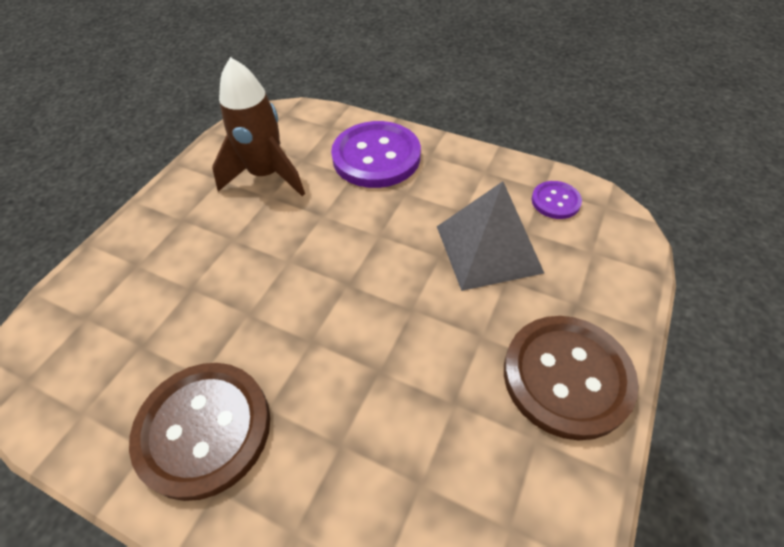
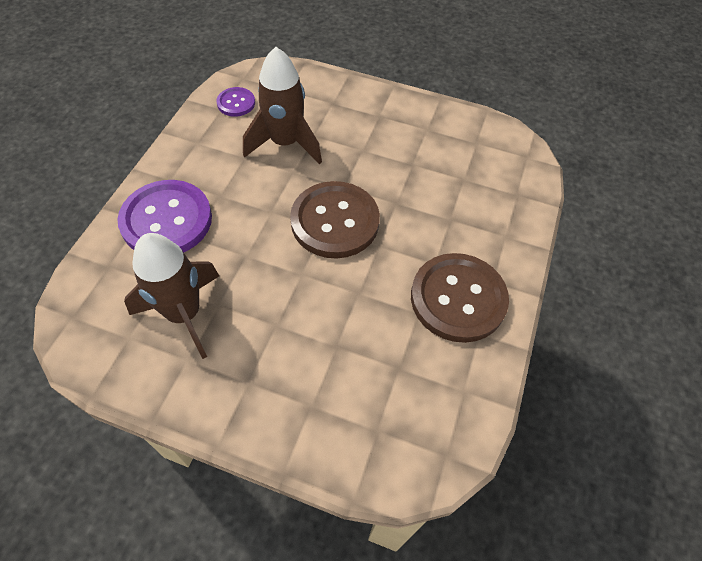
camera: 100 degrees left, 5 degrees up
grey pyramid [437,181,544,291] -> brown rocket [243,47,322,164]
brown button [504,316,639,440] -> brown button moved to [290,181,380,258]

